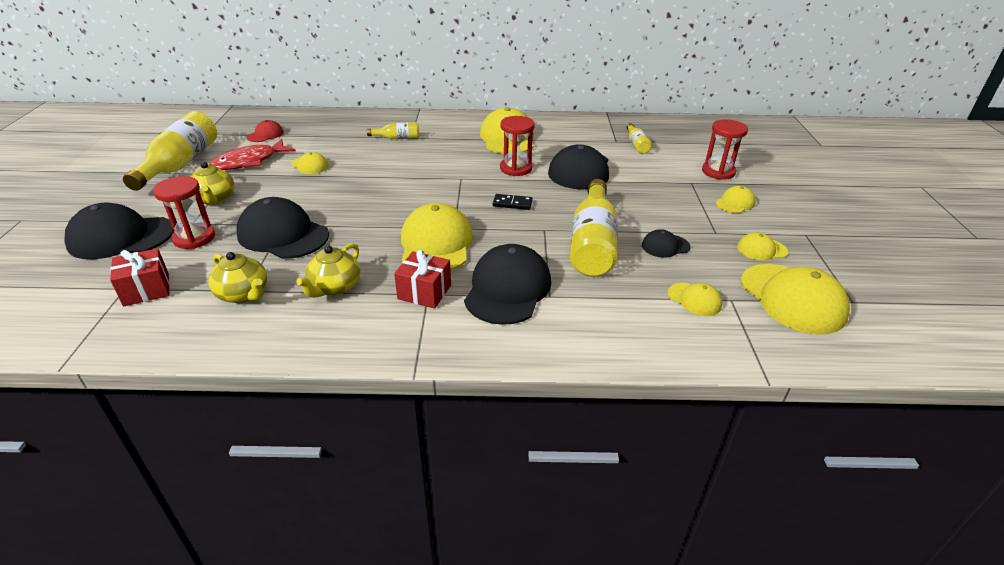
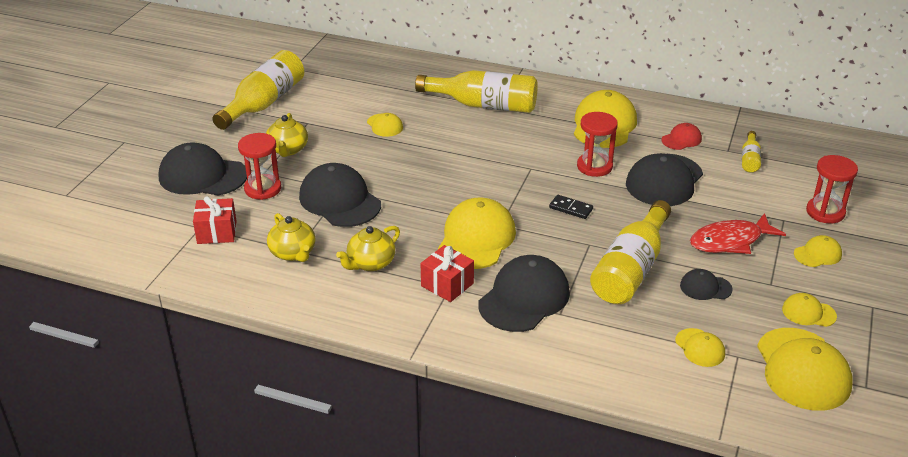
camera: 20 degrees right, 0 degrees up
red fish [210,139,296,170] -> red fish moved to [690,213,786,254]
red cap [246,120,284,142] -> red cap moved to [661,123,702,150]
yellow bottle [367,122,419,139] -> yellow bottle [415,70,538,113], size x2.15

